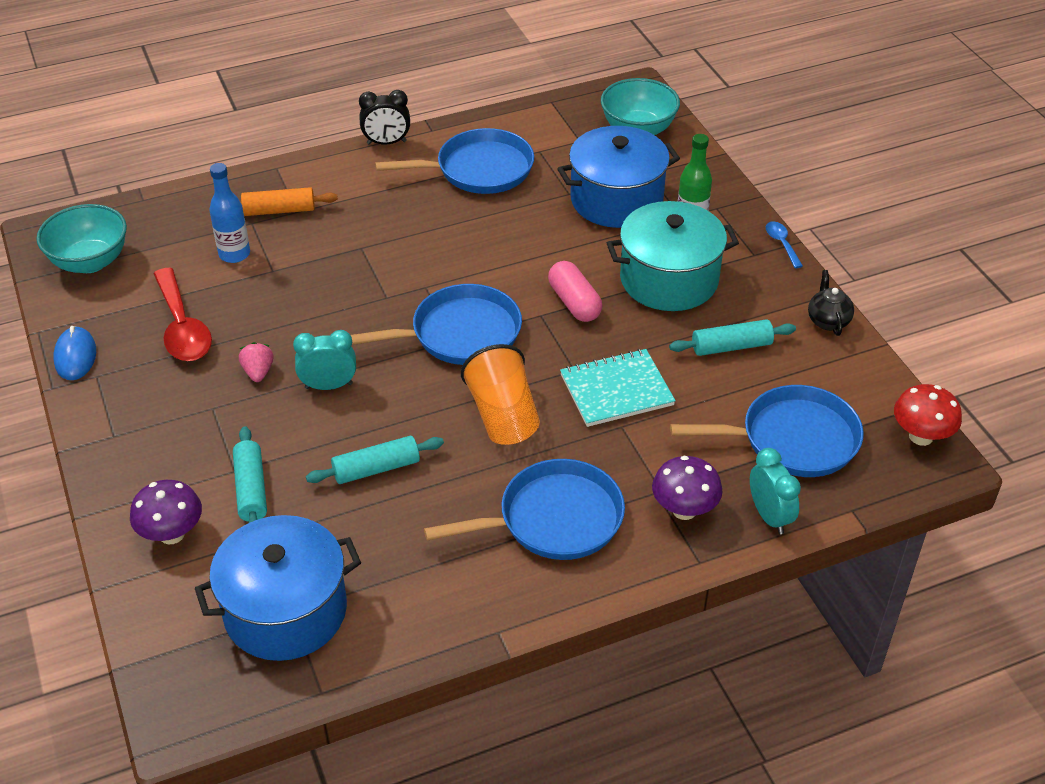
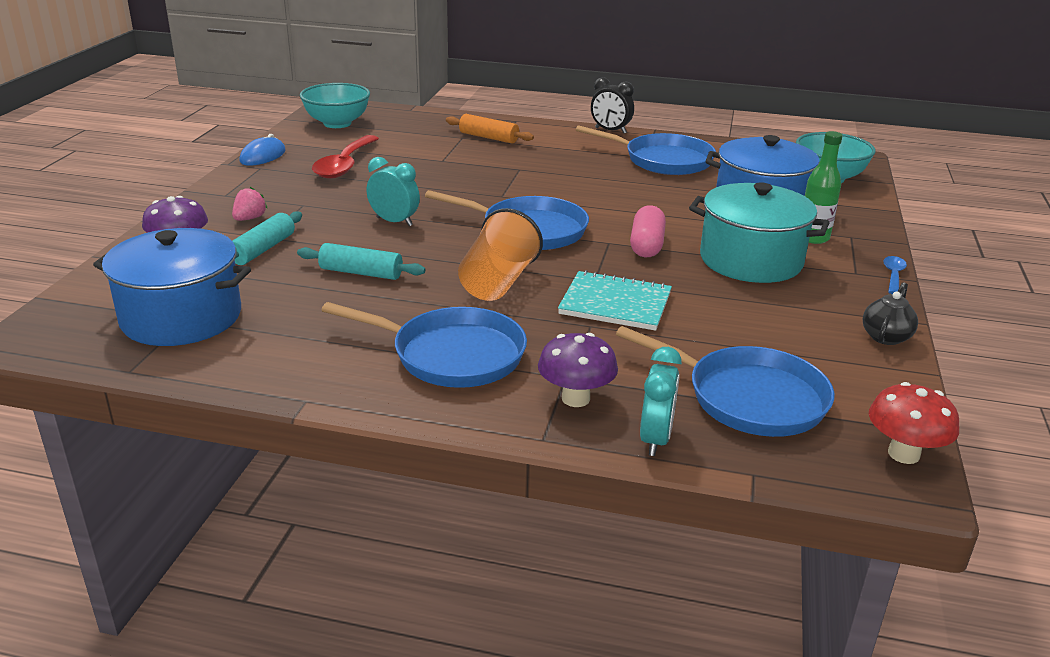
camera: 35 degrees right, 15 degrees down
blue bottle [209,163,250,263] -> none
pink strawberry [239,342,274,382] -> pink strawberry moved to [232,187,267,221]
turquoise rolling pin [669,319,796,356] -> none

